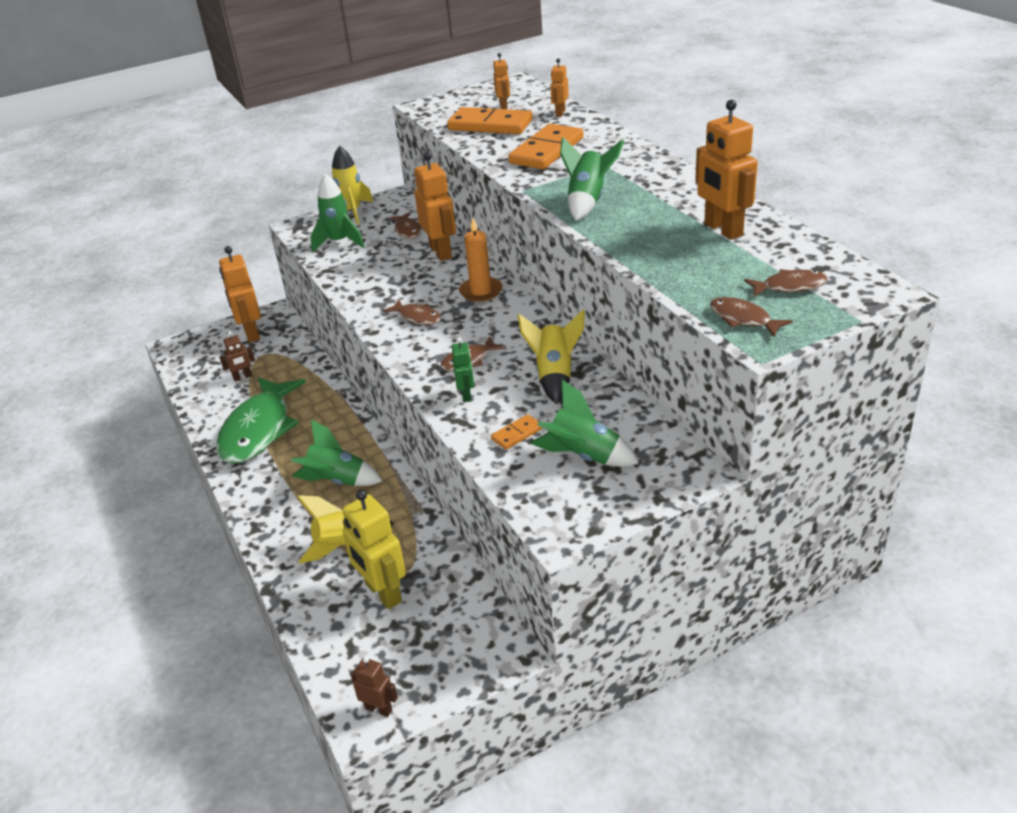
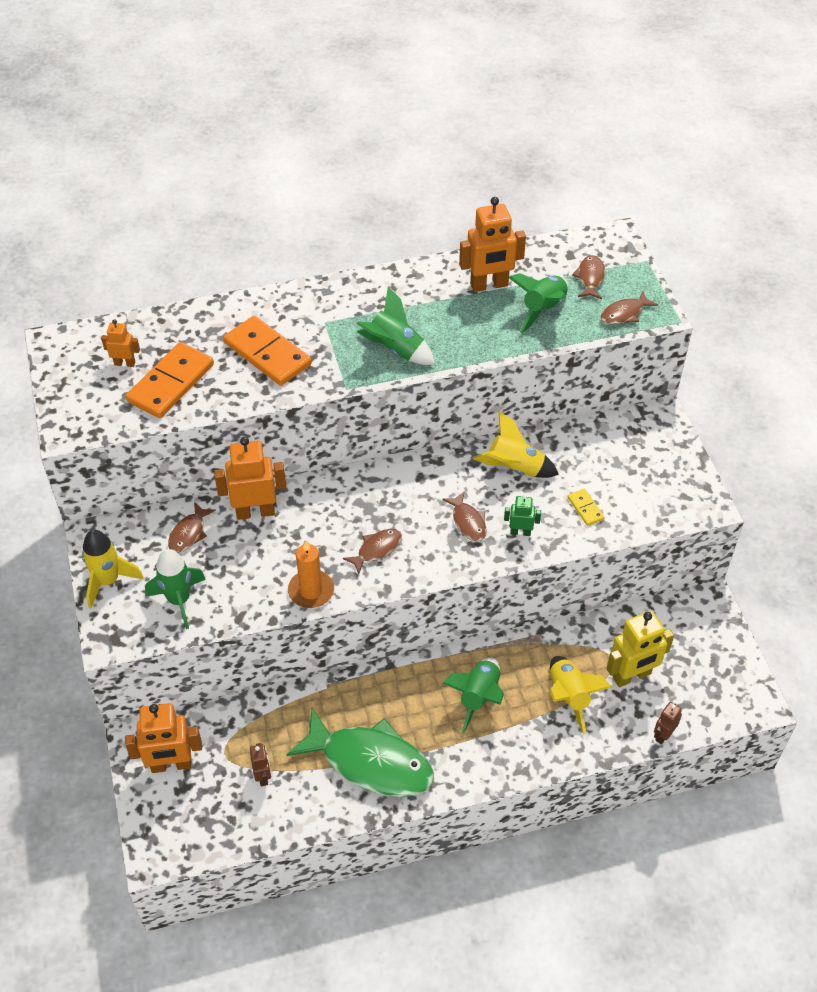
camera: 80 degrees left, 15 degrees up
brown robot [351,657,398,717] -> brown robot moved to [654,702,682,744]
brown fish [390,212,422,239] -> brown fish turned 120 degrees clockwise [168,502,216,553]
orange candle [459,218,502,302] -> orange candle moved to [288,541,334,608]
orange domino [491,414,543,450] -> yellow domino [568,489,605,526]
green rocket [530,380,639,467] -> green rocket moved to [508,273,569,333]
orange robot [550,58,569,116] -> none

